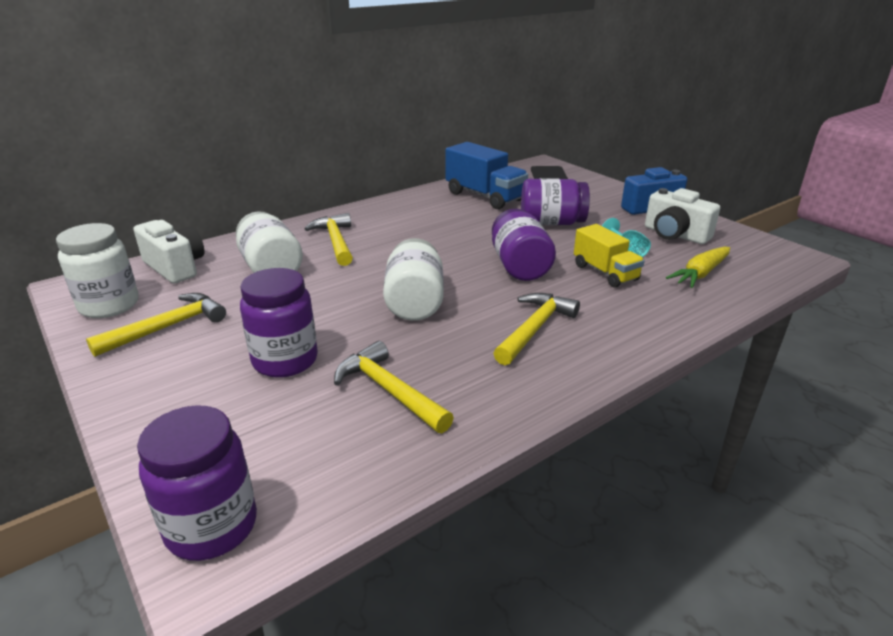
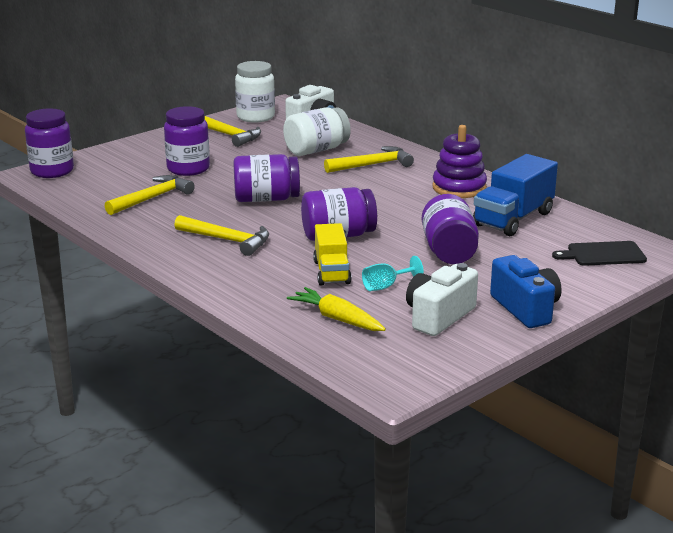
camera: 85 degrees right, 5 degrees down
white jar [383,238,444,321] -> purple jar [233,154,300,202]
yellow truck [574,224,645,288] -> yellow truck turned 60 degrees counterclockwise [313,223,352,286]
none -> purple stacking toy [432,125,487,198]

